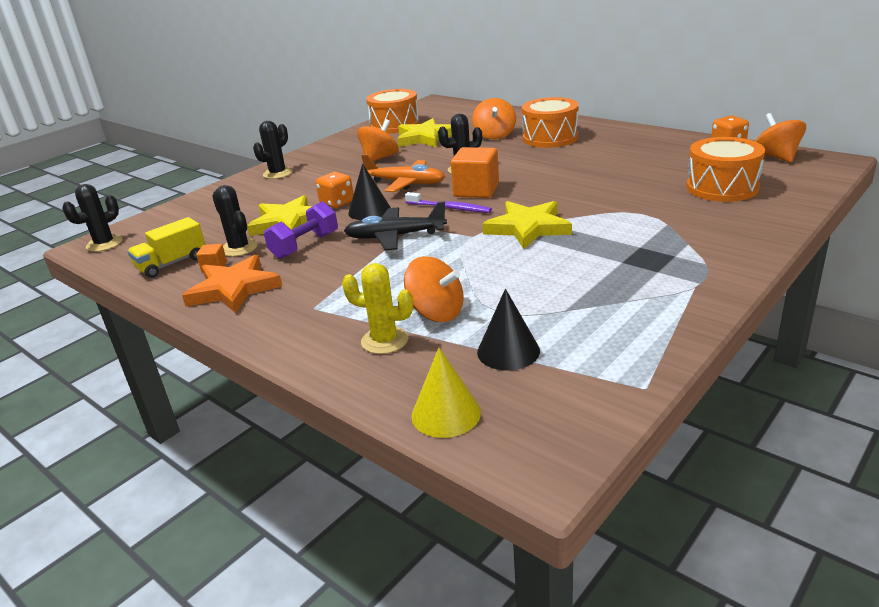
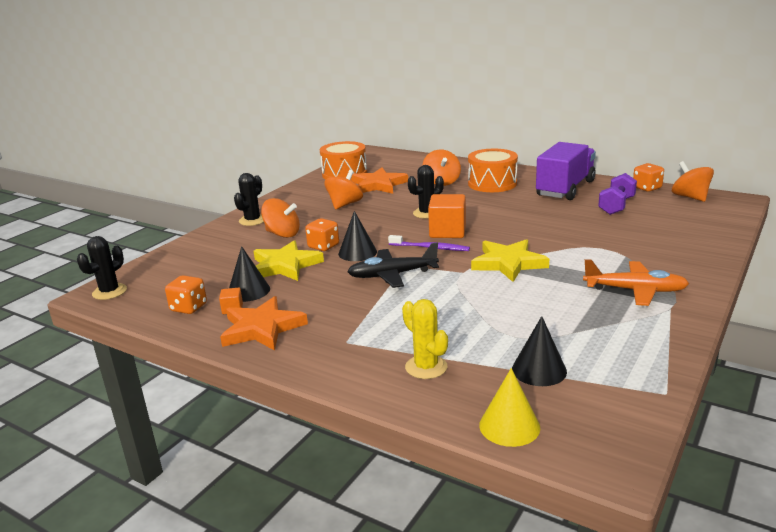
camera: 10 degrees left, 5 degrees down
yellow truck [127,217,205,278] -> orange dice [165,275,207,314]
black cactus [212,185,258,257] -> black cone [229,246,270,302]
purple dumbbell [264,201,338,259] -> purple dumbbell moved to [598,173,637,215]
yellow cactus [342,263,413,354] -> yellow cactus turned 45 degrees clockwise [402,299,448,379]
orange plane [361,154,445,192] -> orange plane moved to [583,259,689,306]
yellow star [397,118,452,148] -> orange star [352,168,408,194]
orange spinning top [404,256,464,322] -> orange spinning top moved to [261,198,300,238]
orange drum [687,137,765,202] -> none
none -> purple truck [536,142,596,200]

